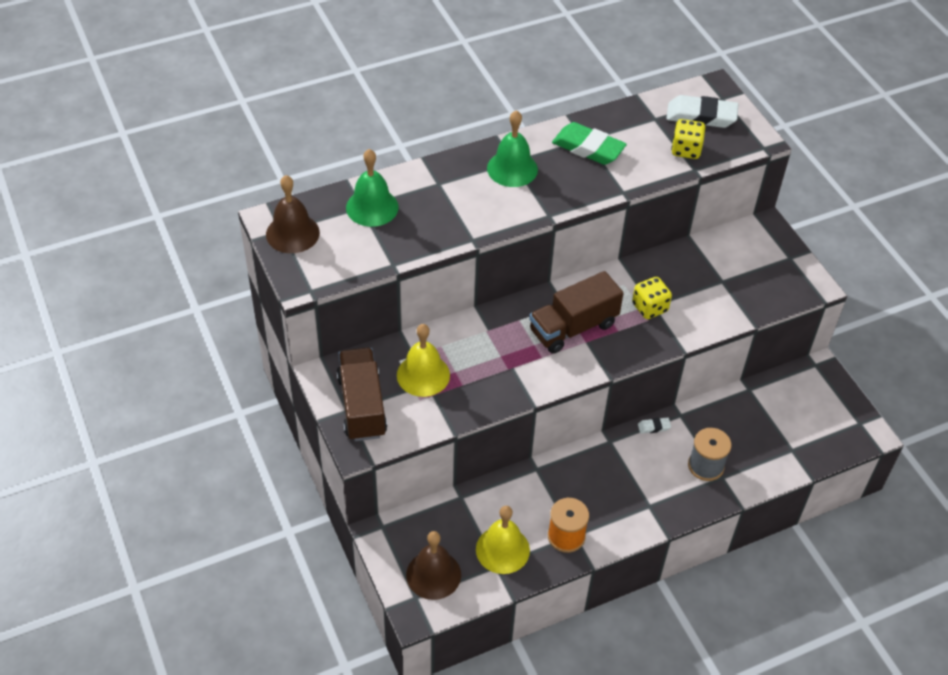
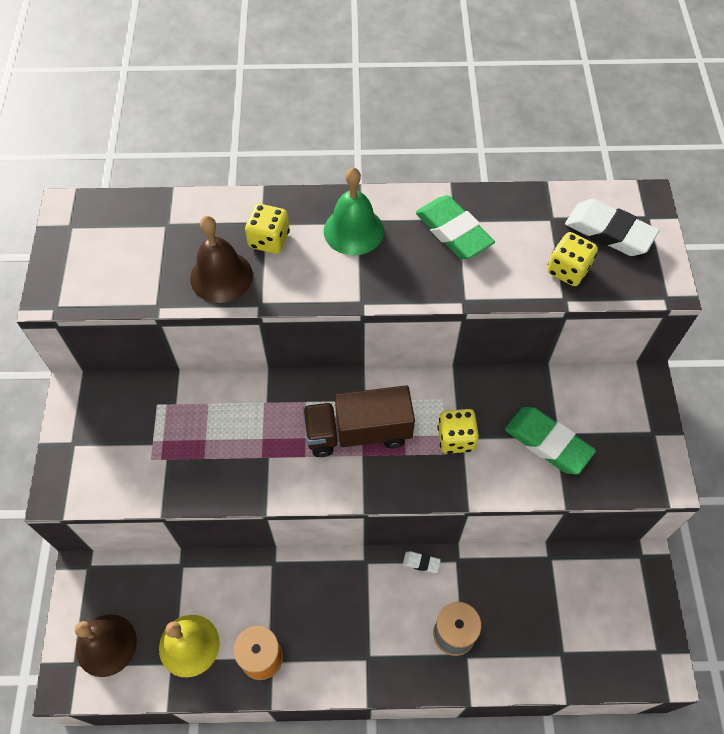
camera: 25 degrees right, 10 degrees up
brown bell [266,175,320,253] -> brown bell moved to [190,216,253,303]
brown truck [337,348,387,441] -> none
green bell [346,149,398,227] -> none
yellow bell [397,324,450,397] -> none
none -> yellow dice [245,204,290,254]
none -> green eraser [505,407,596,474]

